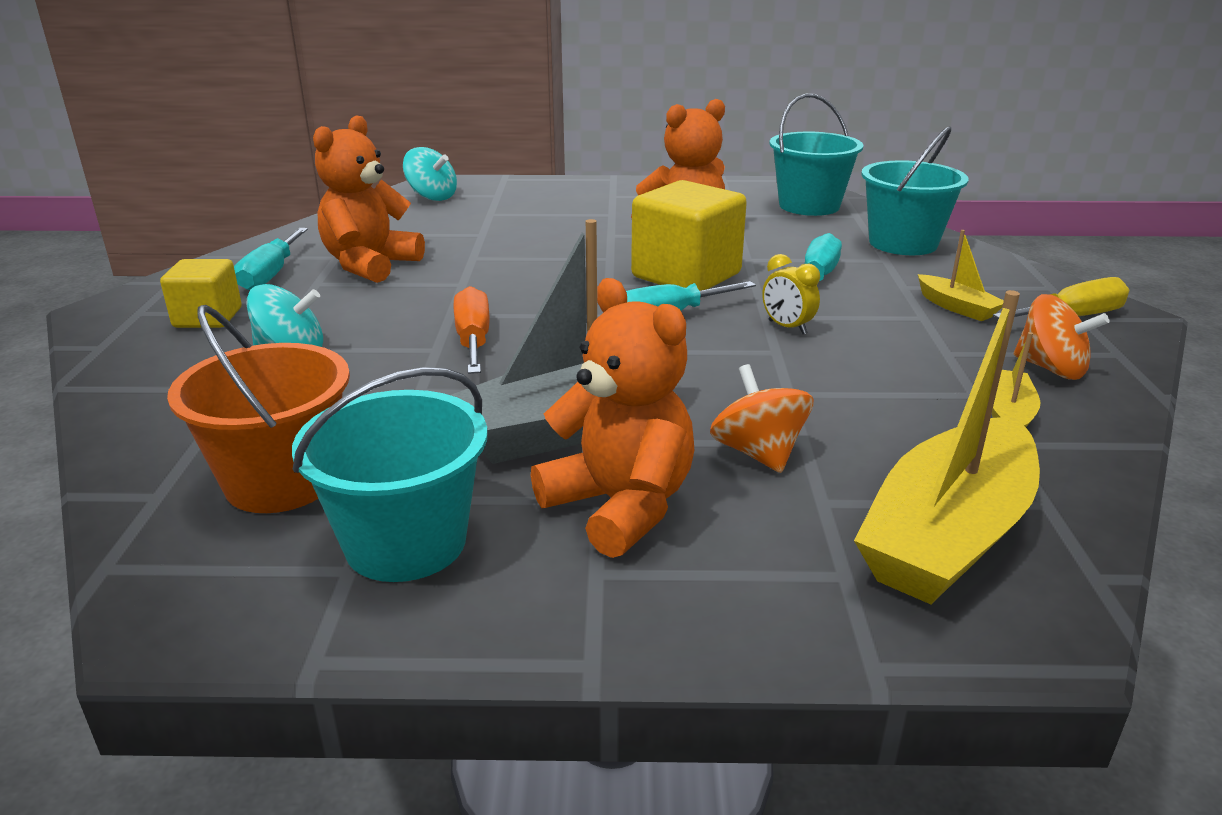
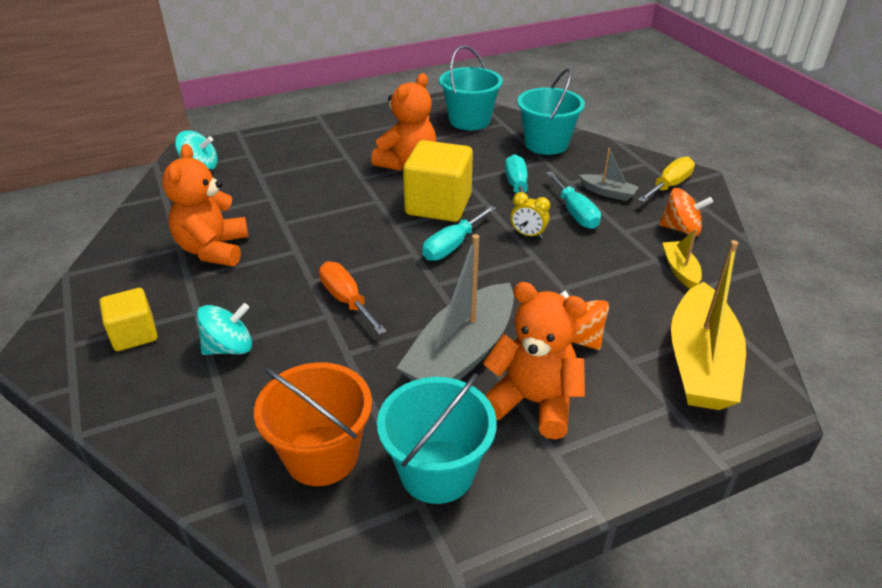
camera: 25 degrees left, 10 degrees up
turquoise screwdriver [234,228,308,291] -> turquoise screwdriver moved to [546,171,601,229]
yellow boat [918,230,1004,321] -> grey boat [579,148,639,201]

